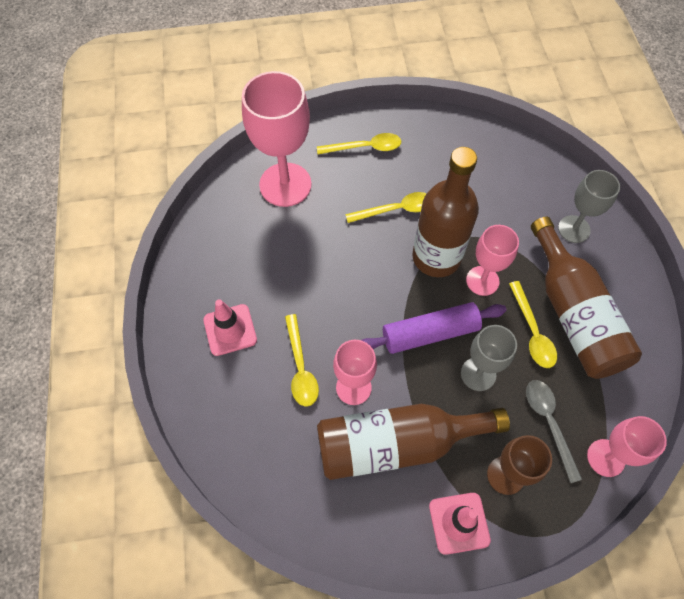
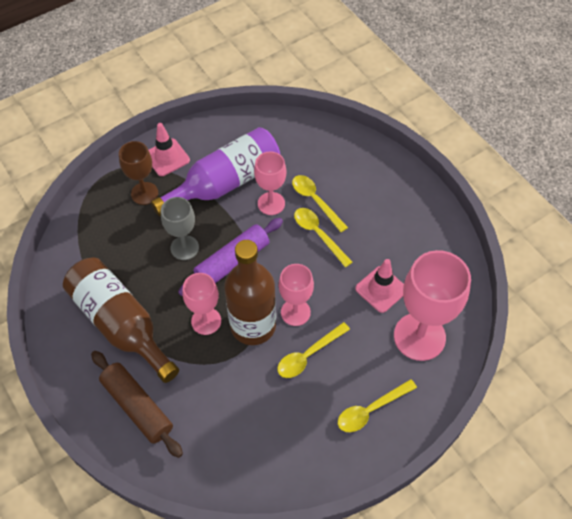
camera: 155 degrees right, 5 degrees down
pink traffic cone [203,299,257,356] -> pink traffic cone moved to [355,259,404,313]
brown bottle [317,404,510,480] -> purple bottle [151,127,281,217]
yellow spoon [509,281,557,368] -> yellow spoon moved to [294,208,352,267]
grey spoon [526,380,582,483] -> none
grey goblet [558,170,620,243] -> brown rolling pin [91,351,183,458]
pink goblet [587,416,667,477] -> pink goblet moved to [279,264,314,326]

